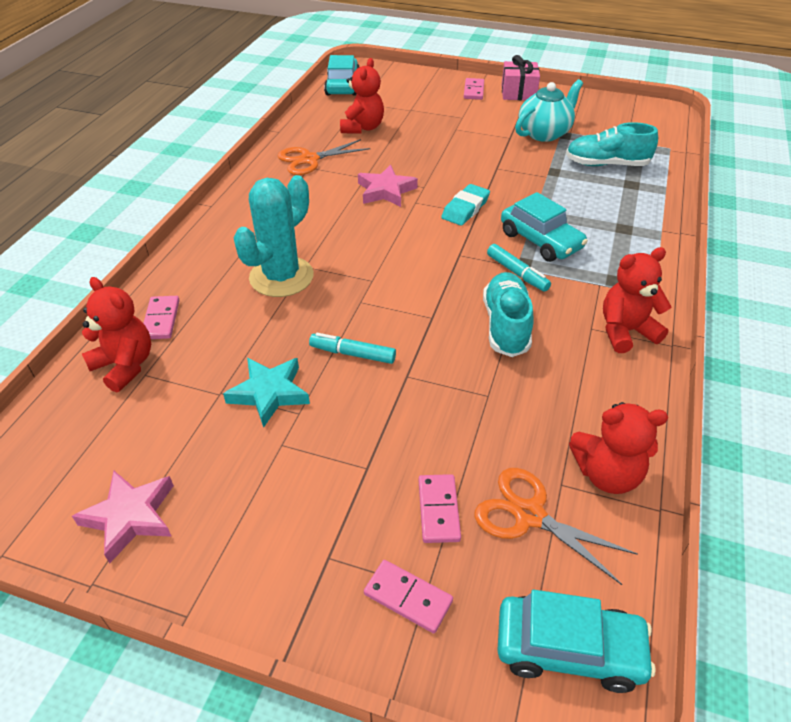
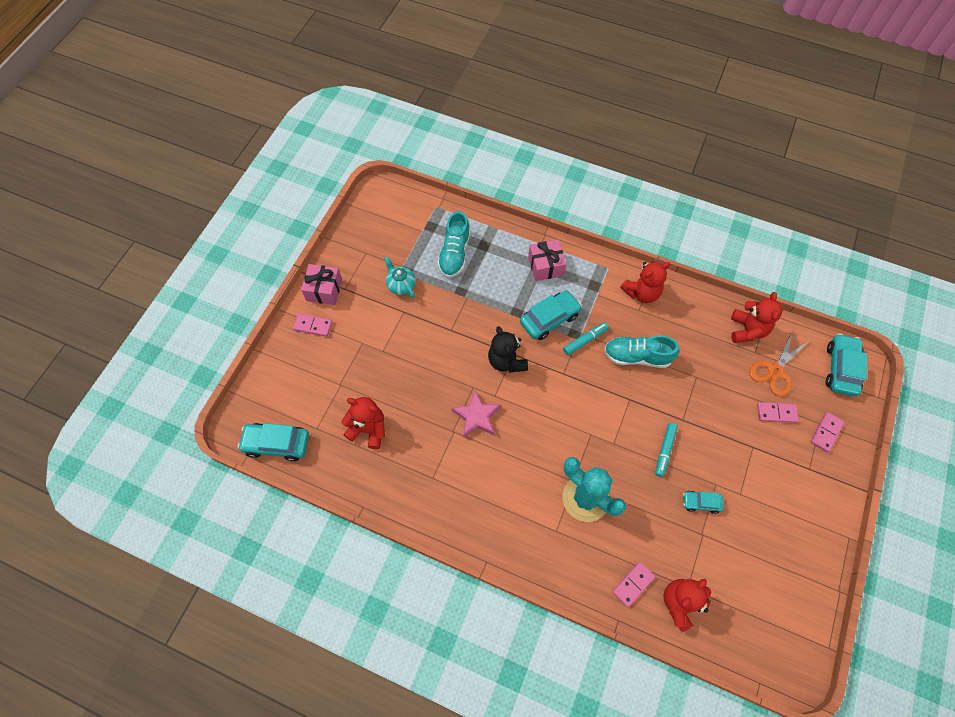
camera: 85 degrees left, 20 degrees up
pink star [72,471,174,563] -> none
pink domino [143,296,180,339] -> pink domino turned 45 degrees counterclockwise [612,562,655,607]
turquoise star [223,358,310,428] -> turquoise car [683,490,724,514]
orange scissors [278,139,370,175] -> none
turquoise eraser [441,184,490,226] -> black teddy bear [488,326,528,373]
turquoise teapot [515,79,583,142] -> turquoise teapot [384,256,416,298], size x0.65
red teddy bear [603,247,671,353] -> red teddy bear turned 105 degrees counterclockwise [620,261,670,303]
none -> pink gift [528,240,566,281]

